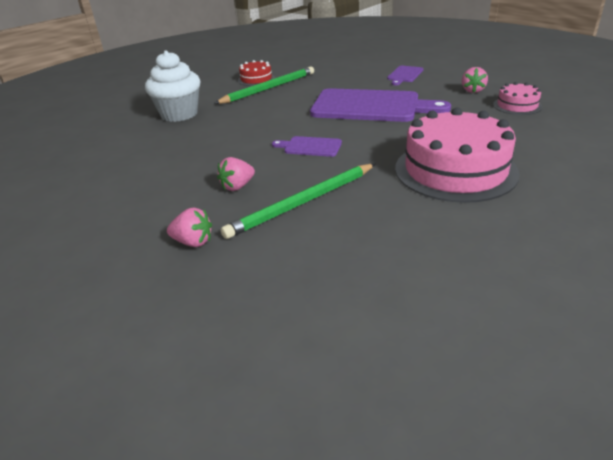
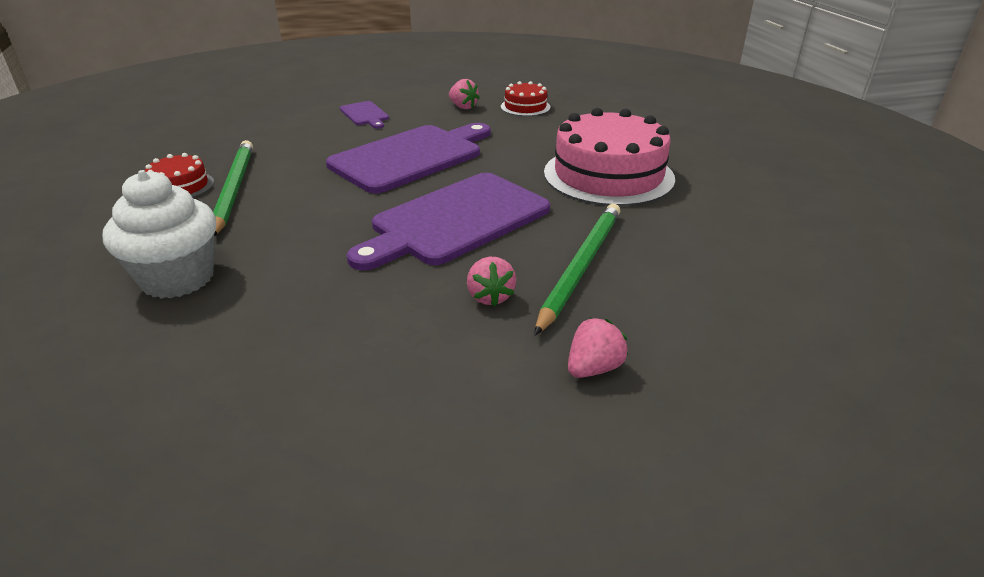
camera: 60 degrees left, 0 degrees up
green pencil [221,164,375,239] -> green pencil turned 150 degrees counterclockwise [534,204,621,336]
purple cutting board [272,136,342,157] -> purple cutting board [347,173,550,270], size x2.21
pink cake [493,82,542,115] -> red cake [501,81,551,116]

